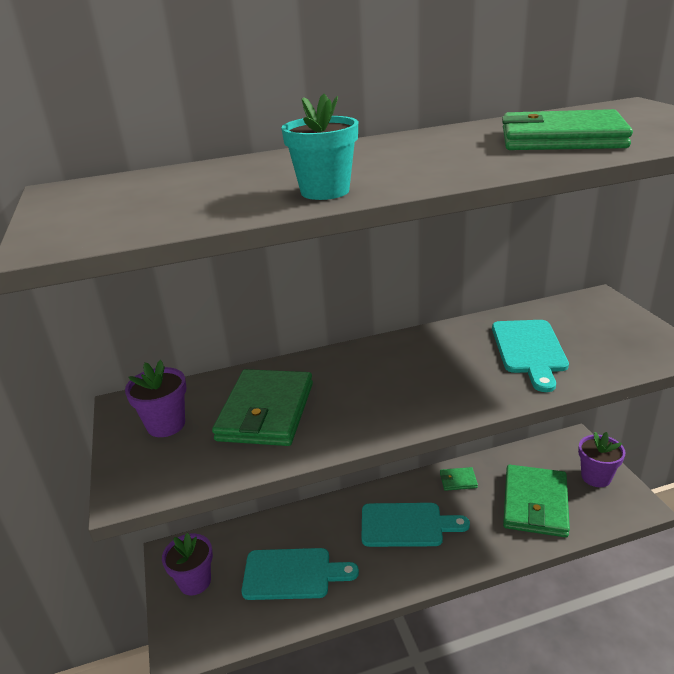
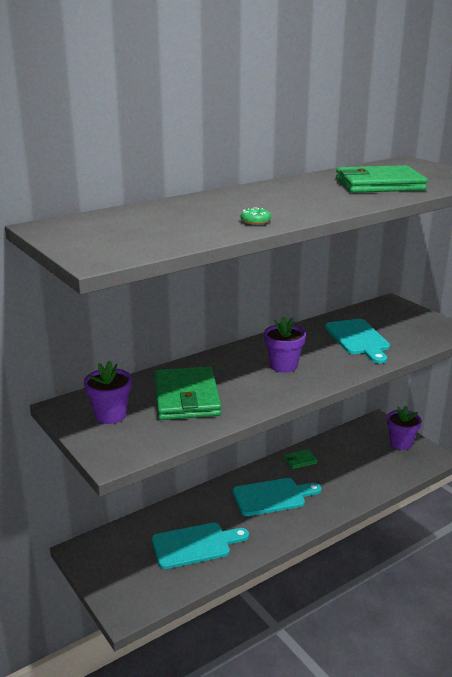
camera: 20 degrees left, 5 degrees down
purple flower pot [162,533,213,595] -> purple flower pot moved to [264,316,306,373]
turquoise flower pot [281,94,358,200] -> green donut [241,207,271,225]
green wallet [503,465,570,537] -> none

